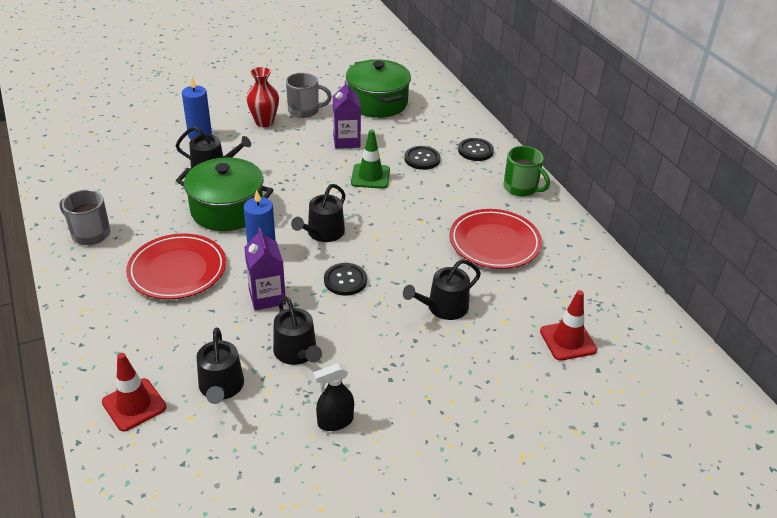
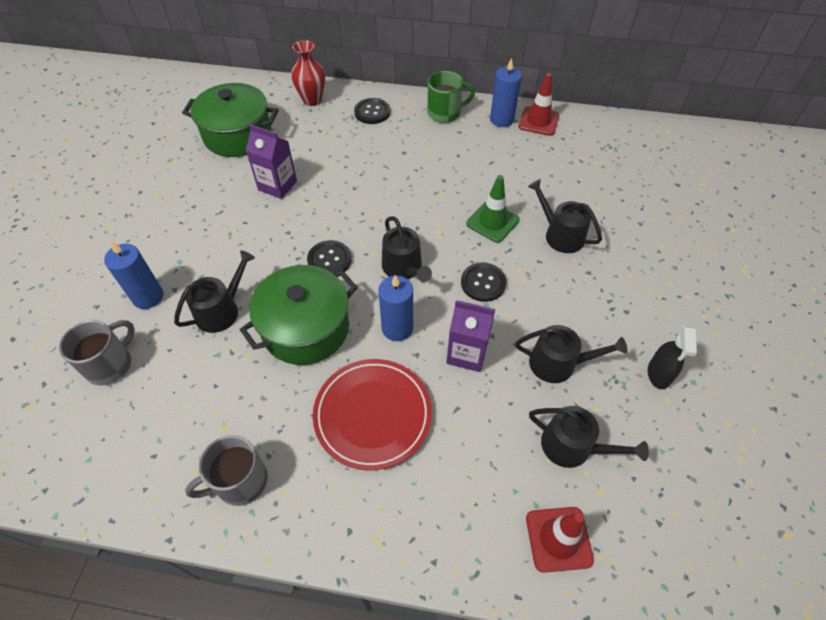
camera: 55 degrees left, 15 degrees up
red vase [246,67,279,127] -> red vase moved to [291,40,325,106]
grey mug [286,73,332,118] -> grey mug moved to [59,320,135,386]
green traffic cone [351,130,390,189] -> green traffic cone moved to [466,175,519,243]
black watering can [403,259,481,320] -> black watering can turned 135 degrees clockwise [528,179,602,253]
black button [404,146,440,170] -> black button moved to [307,240,351,274]
red plate [450,209,542,269] -> none
red traffic cone [540,290,597,361] -> red traffic cone moved to [518,73,559,136]
none -> blue candle [490,58,522,127]

